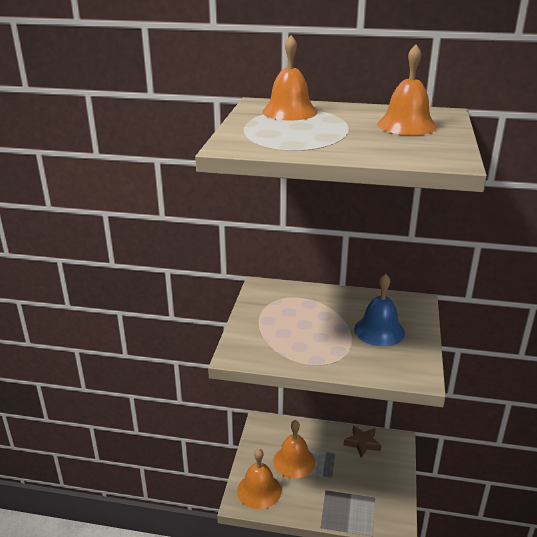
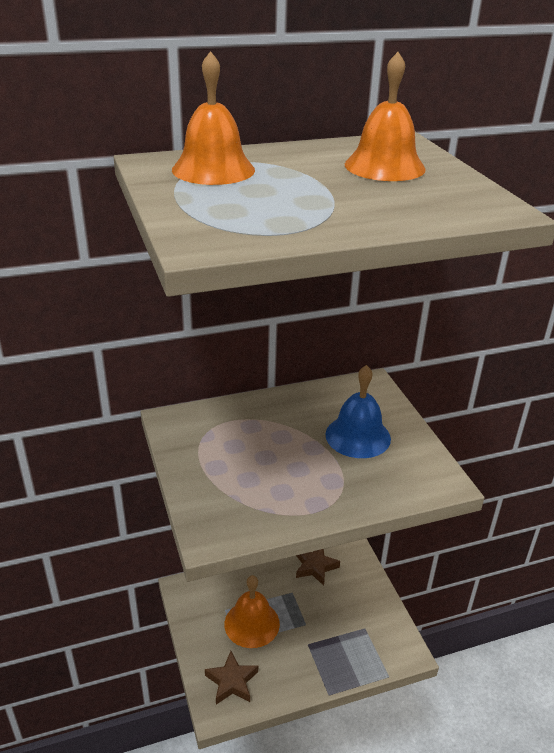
camera: 30 degrees left, 5 degrees up
orange bell [237,448,281,509] -> brown star [205,651,258,704]

